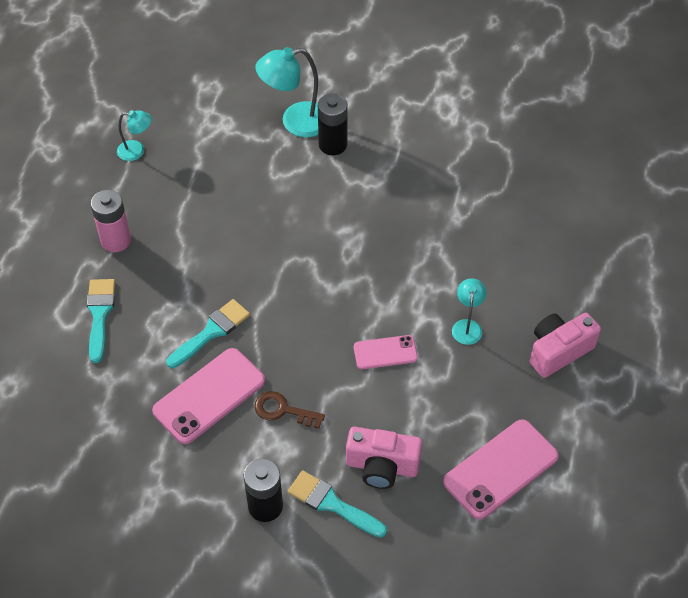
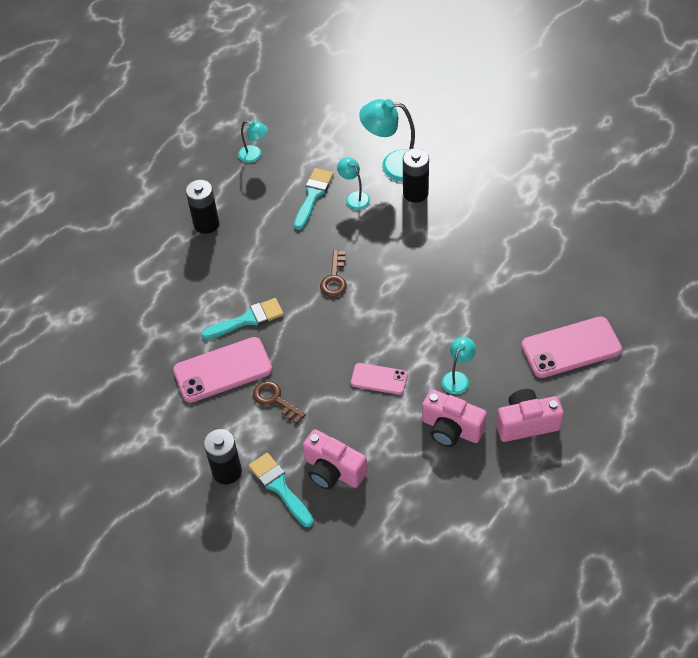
camera: 25 degrees right, 0 degrees up
turquoise brush [86,279,115,363] -> turquoise brush moved to [294,168,334,230]
pink battery [91,190,131,252] -> black battery [186,180,219,234]
pink phone [443,419,559,519] -> pink phone moved to [521,316,622,378]
none -> brown key [320,250,347,297]
none -> turquoise lamp [337,158,370,210]
none -> pink camera [422,389,487,447]

